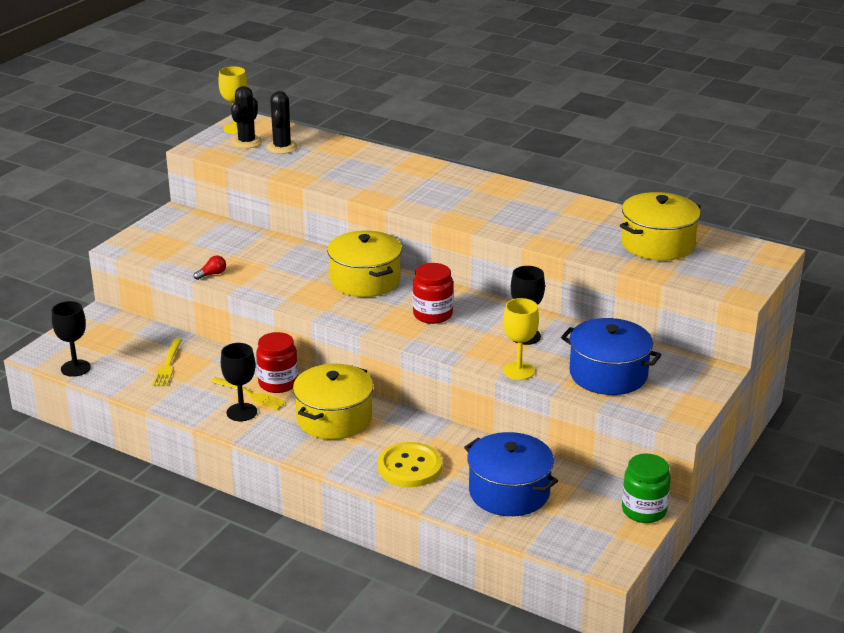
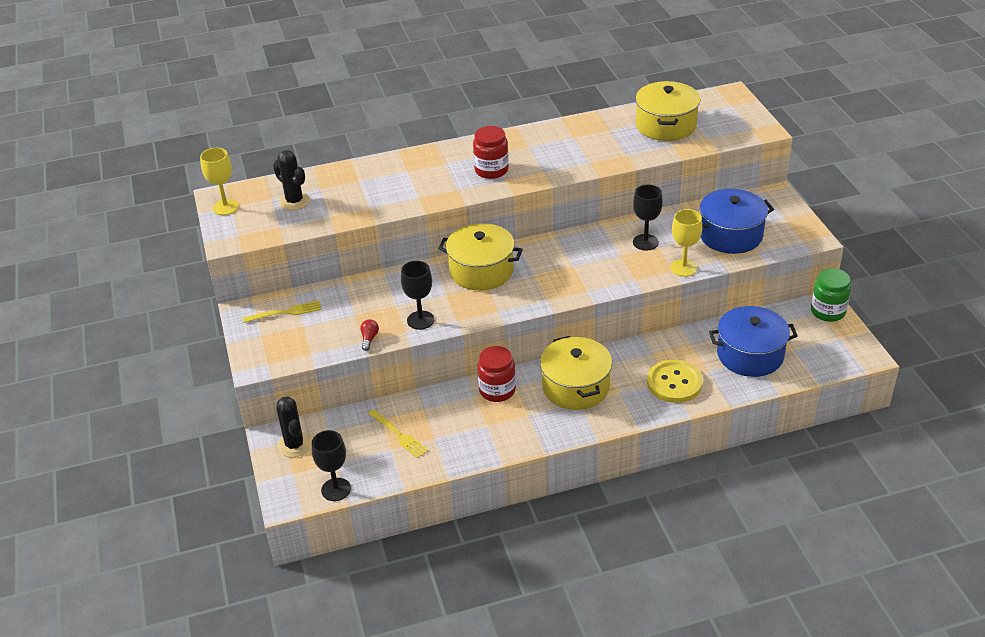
camera: 45 degrees left, 10 degrees up
yellow fork [211,377,286,410] -> yellow fork moved to [243,301,321,323]
black goblet [221,343,257,421] -> black goblet moved to [401,261,434,330]
black cactus [231,86,262,149] -> black cactus moved to [276,397,312,457]
red jar [413,263,454,324] -> red jar moved to [473,126,509,179]

